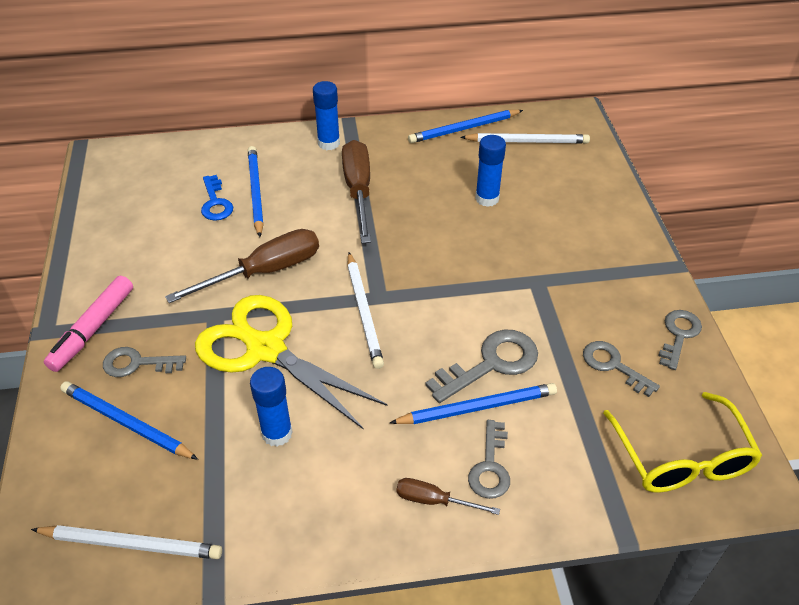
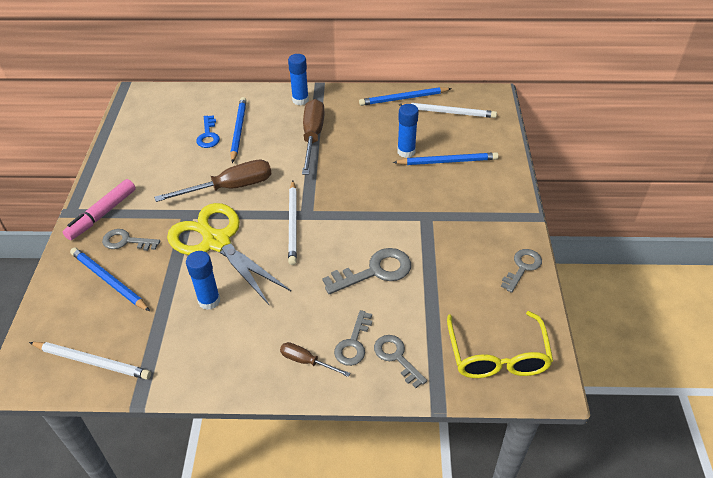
camera: 10 degrees right, 0 degrees up
blue pencil [390,383,557,424] -> blue pencil moved to [393,152,498,165]
grey key [583,341,660,397] -> grey key moved to [374,335,427,388]

